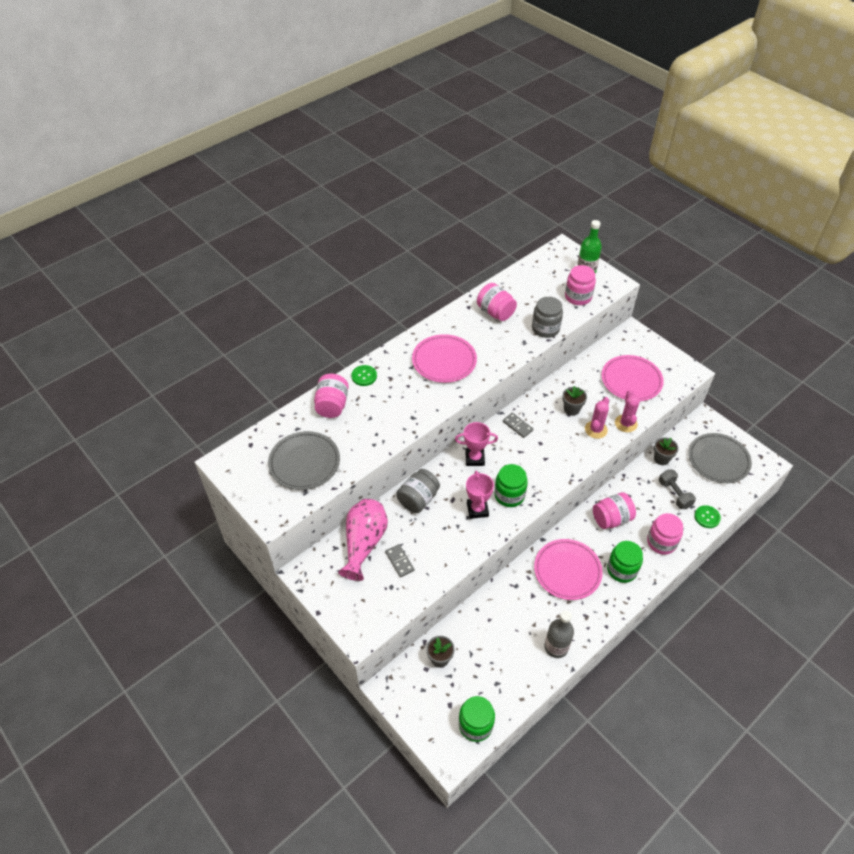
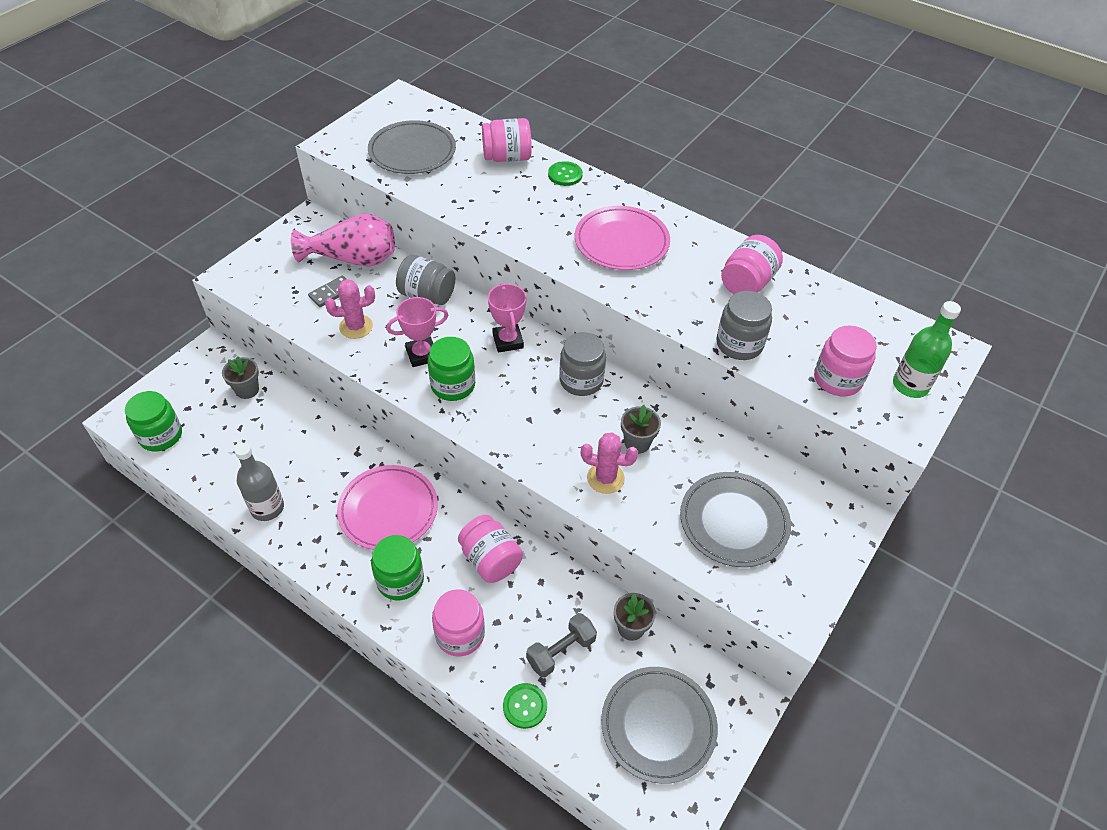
camera: 75 degrees right, 0 degrees up
grey domino [503,413,533,438] -> grey jar [559,332,606,396]
pink plate [601,355,664,401] -> grey plate [680,472,791,567]
pink cactus [615,390,640,432] -> pink cactus moved to [325,279,375,339]

